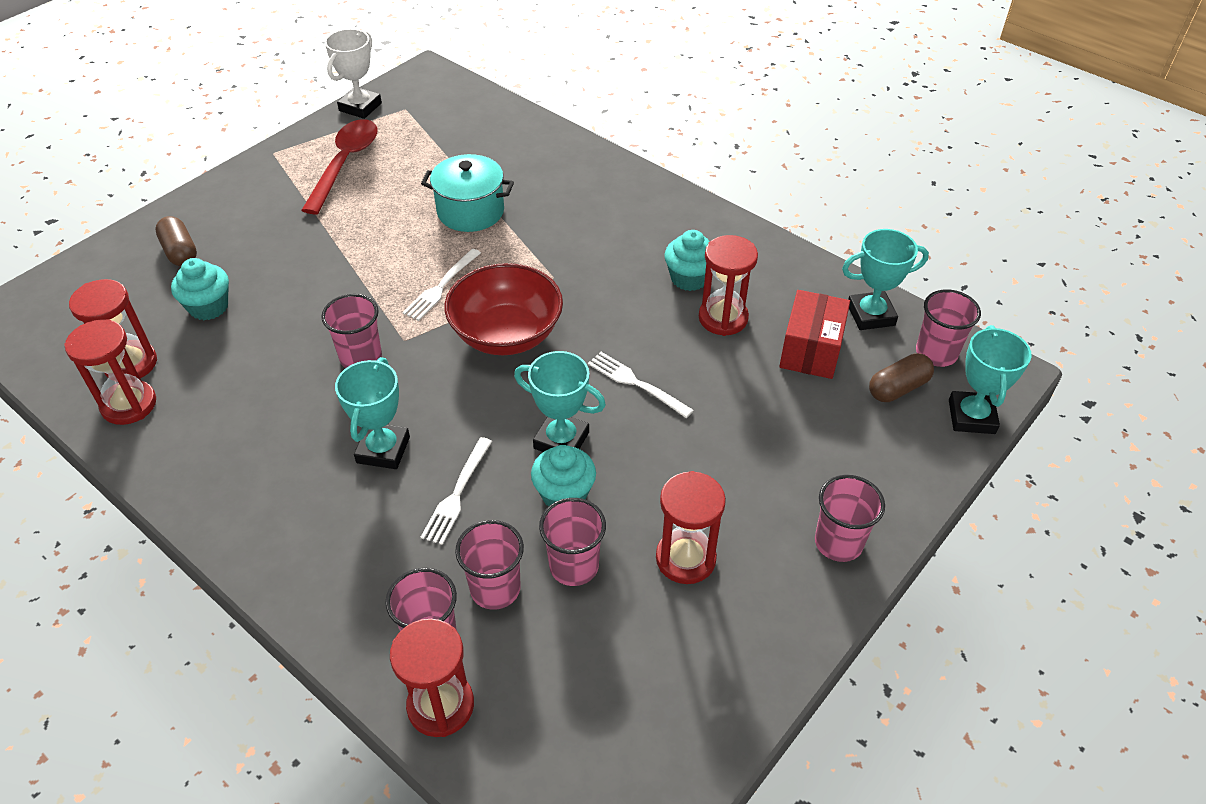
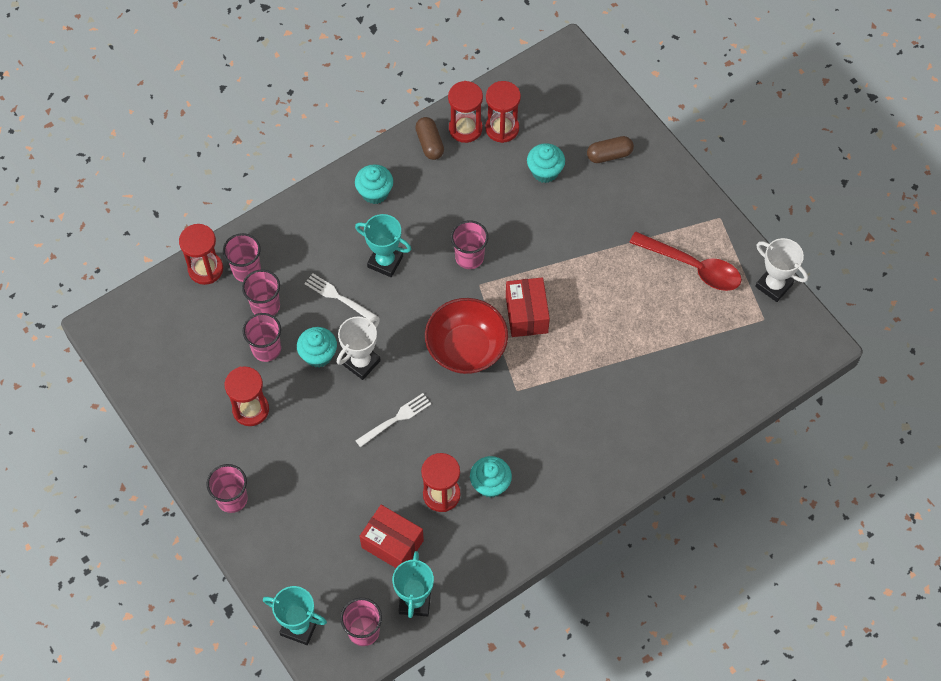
camera: 105 degrees right, 15 degrees up
white fork [403,249,481,321] -> red box [506,277,550,337]
turquoise pot [421,154,514,232] -> none
turquoise trophy [514,351,606,452] -> white trophy [337,316,381,380]
brown capsule [869,353,934,402] -> brown capsule moved to [415,117,444,160]
none -> turquoise cupcake [355,164,393,204]

